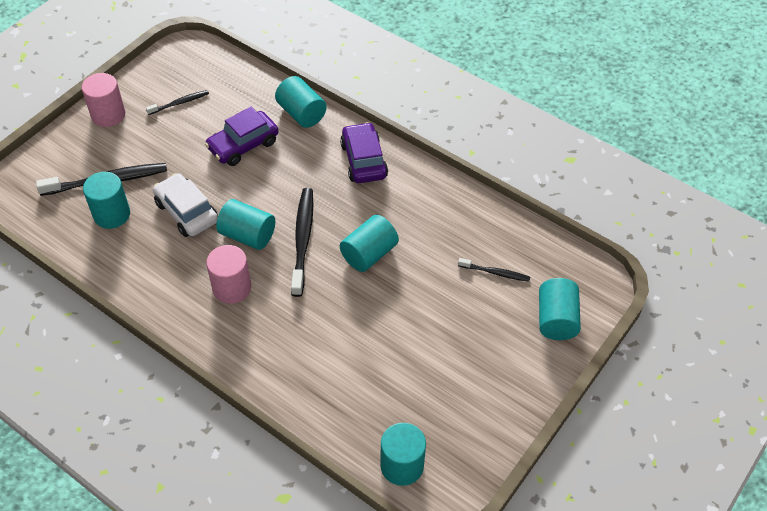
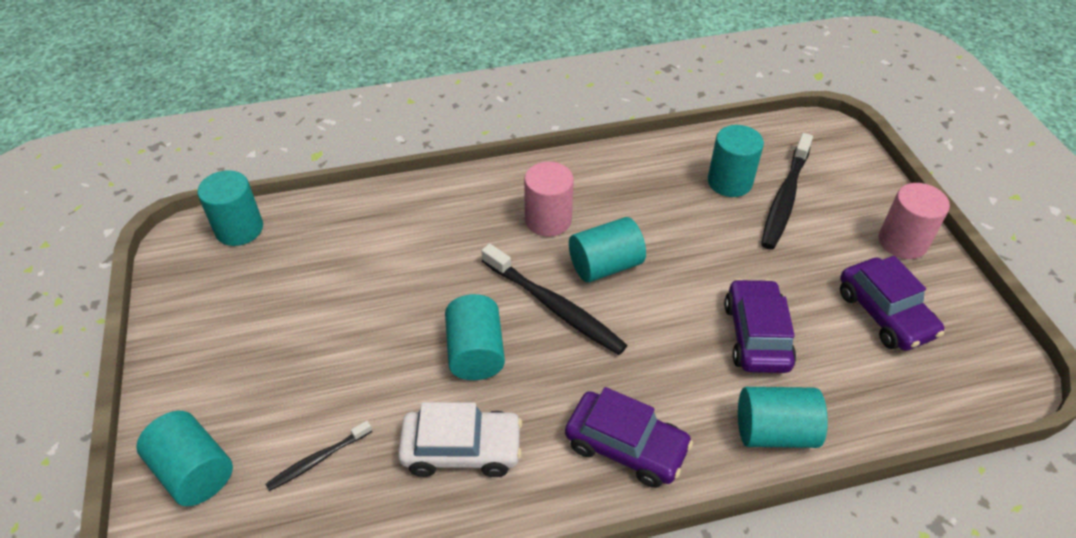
camera: 130 degrees right, 5 degrees down
black toothbrush [146,90,209,115] -> purple car [840,256,944,351]
white car [153,173,218,237] -> white car moved to [398,402,522,477]

